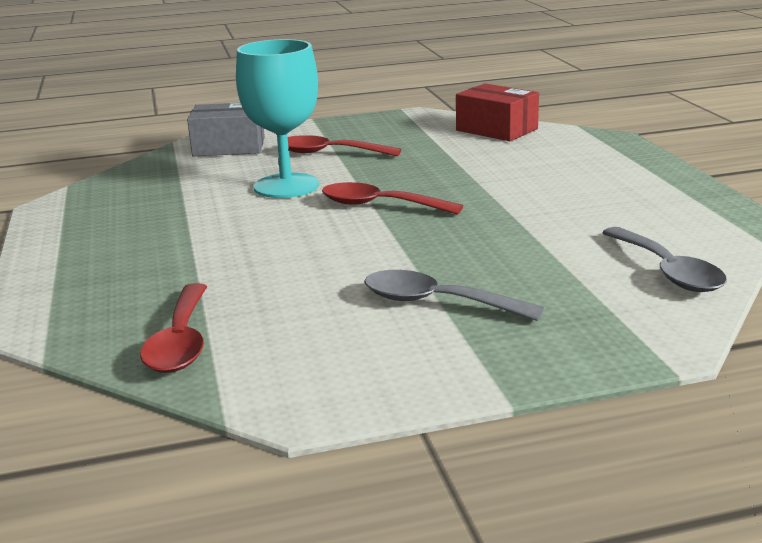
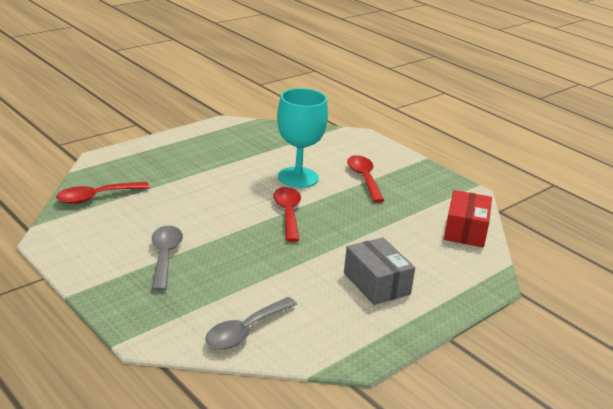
camera: 60 degrees right, 5 degrees up
grey box [187,103,265,156] -> grey box moved to [344,237,415,305]

